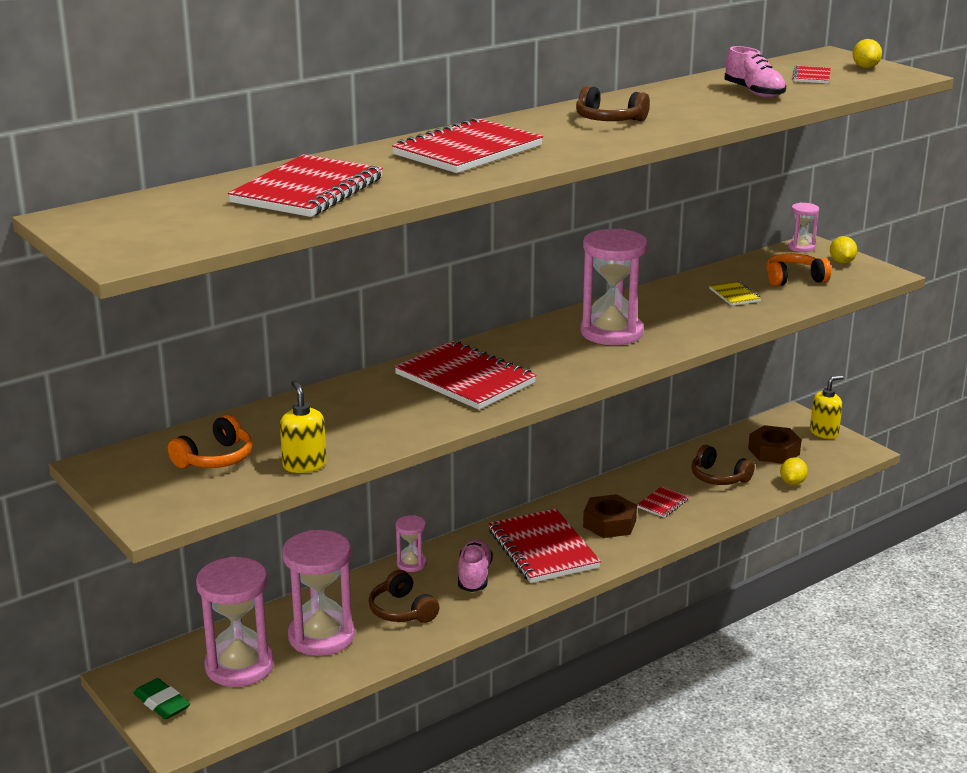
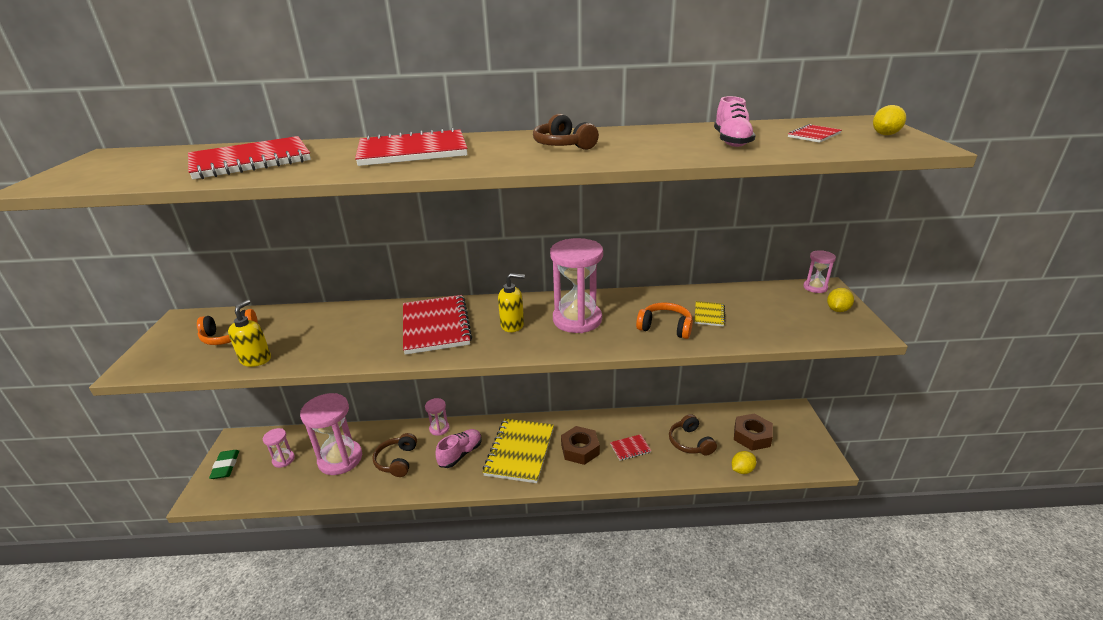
camera: 35 degrees right, 5 degrees up
pink hourglass [196,556,274,687] -> pink hourglass [263,428,295,468], size x0.49
red notebook [489,509,601,583] -> yellow notebook [483,418,554,483]
orange headphones [766,253,831,286] -> orange headphones moved to [636,302,693,339]
yellow soap dispenser [810,375,844,439] -> yellow soap dispenser moved to [498,273,525,332]

